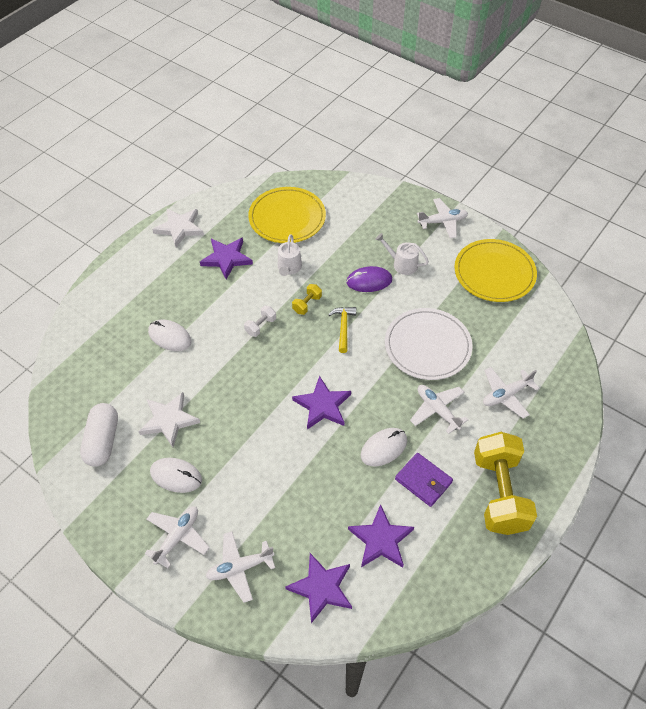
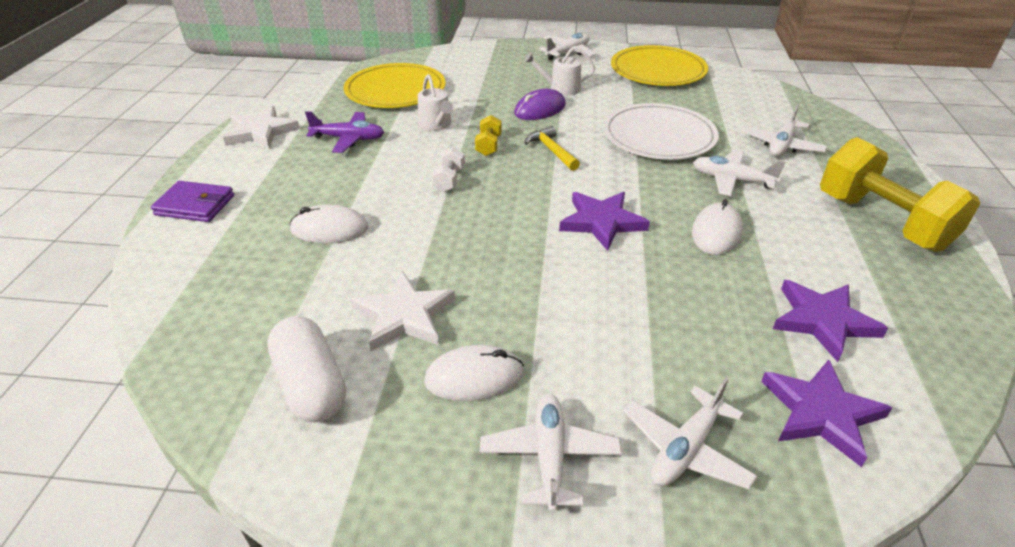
camera: 30 degrees left, 15 degrees down
purple star [200,238,253,279] -> purple plane [305,111,384,153]
purple wallet [395,453,453,507] -> purple wallet moved to [151,181,234,222]

